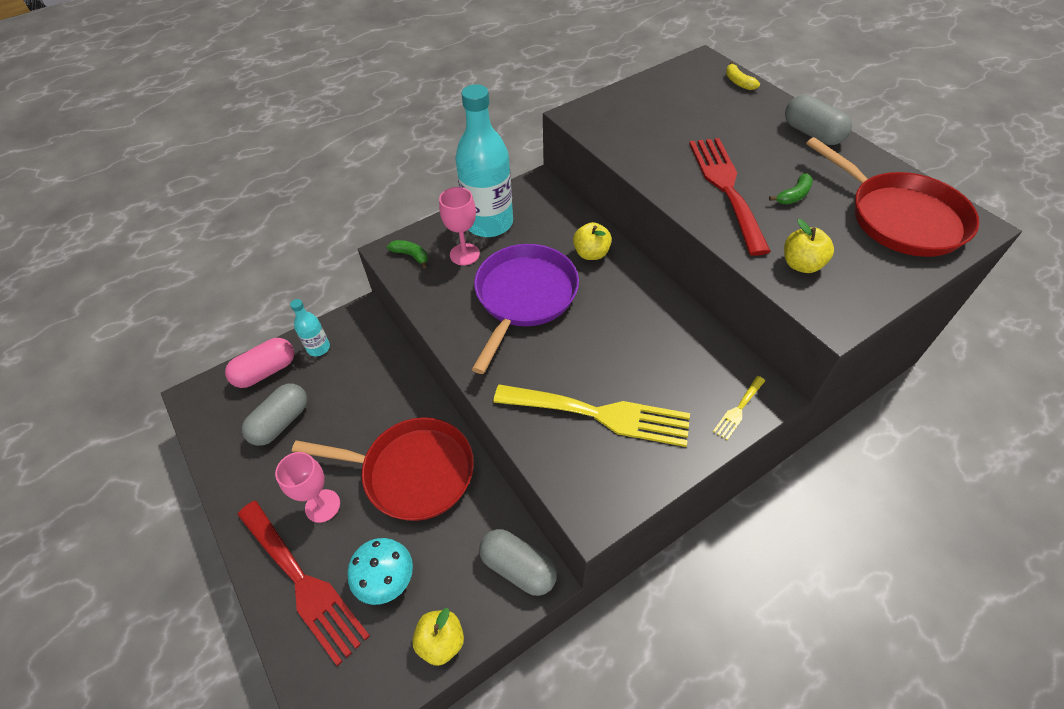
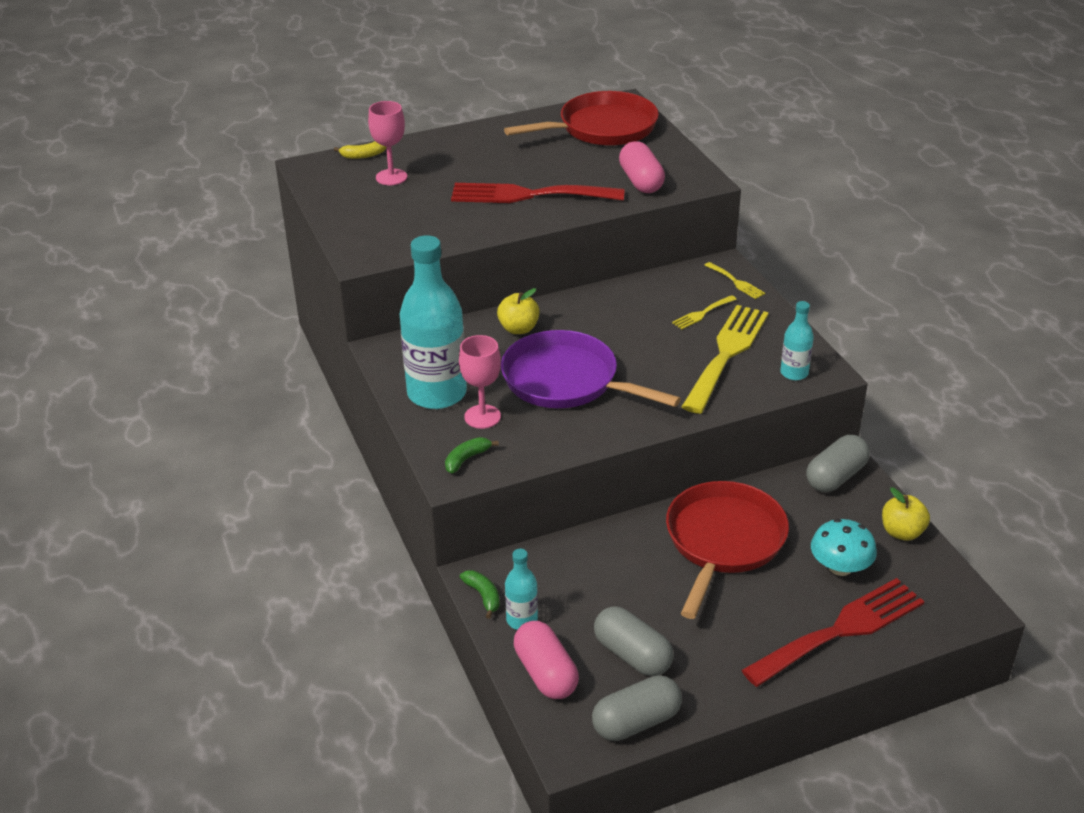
camera: 80 degrees left, 15 degrees down
pink goblet [275,452,340,523] -> pink goblet moved to [368,101,407,185]
green banana [769,173,813,204] -> green banana moved to [460,570,500,619]
yellow apple [784,219,834,273] -> pink capsule [619,141,665,193]
grey capsule [785,95,852,145] -> grey capsule moved to [592,676,682,741]
none -> yellow fork [672,295,737,329]
none -> turquoise bottle [780,301,814,380]

